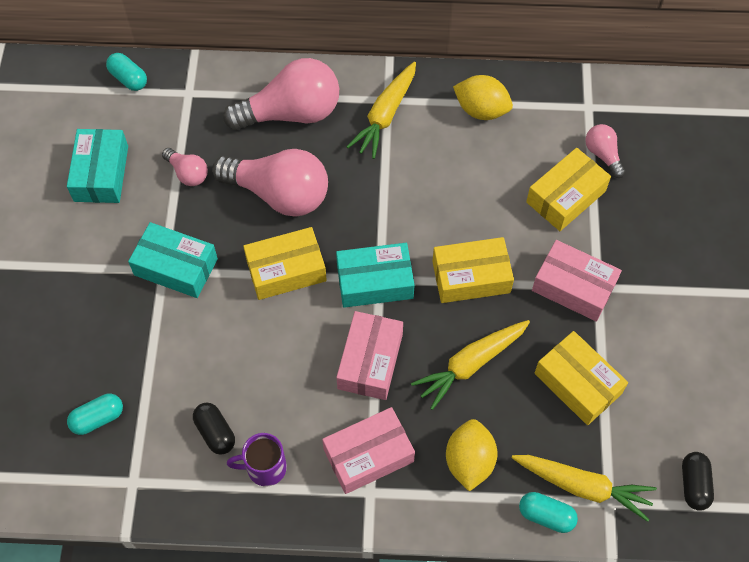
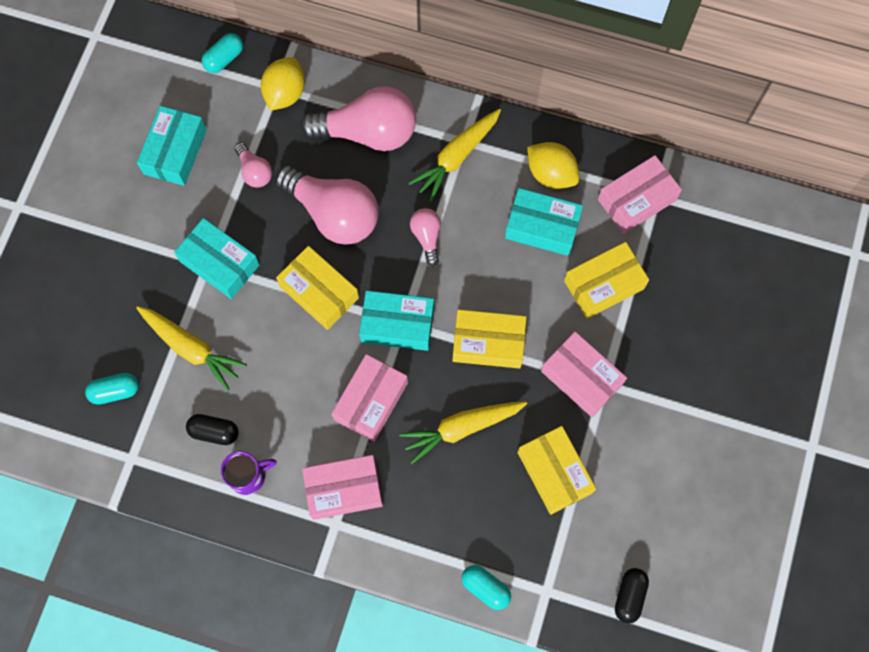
camera: 15 degrees right, 10 degrees up
turquoise capsule [106,53,147,91] -> turquoise capsule turned 75 degrees clockwise [202,33,243,73]
black capsule [193,402,235,455] -> black capsule turned 60 degrees counterclockwise [186,414,239,445]
purple mug [227,433,287,486] -> purple mug turned 150 degrees clockwise [221,451,277,495]
yellow box [243,227,327,300] -> yellow box turned 45 degrees clockwise [276,246,359,330]
yellow lemon [446,419,498,492] -> yellow lemon moved to [261,57,305,111]
yellow carrot [512,455,657,522] -> yellow carrot moved to [136,306,247,391]
pink light bulb [585,124,626,178] -> pink light bulb moved to [410,208,441,266]
none -> turquoise box [505,188,583,256]
none -> pink box [598,155,682,234]

